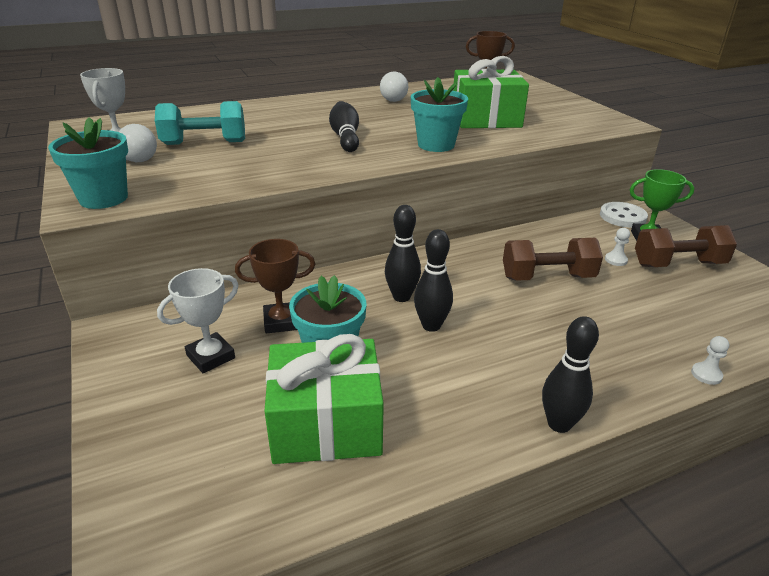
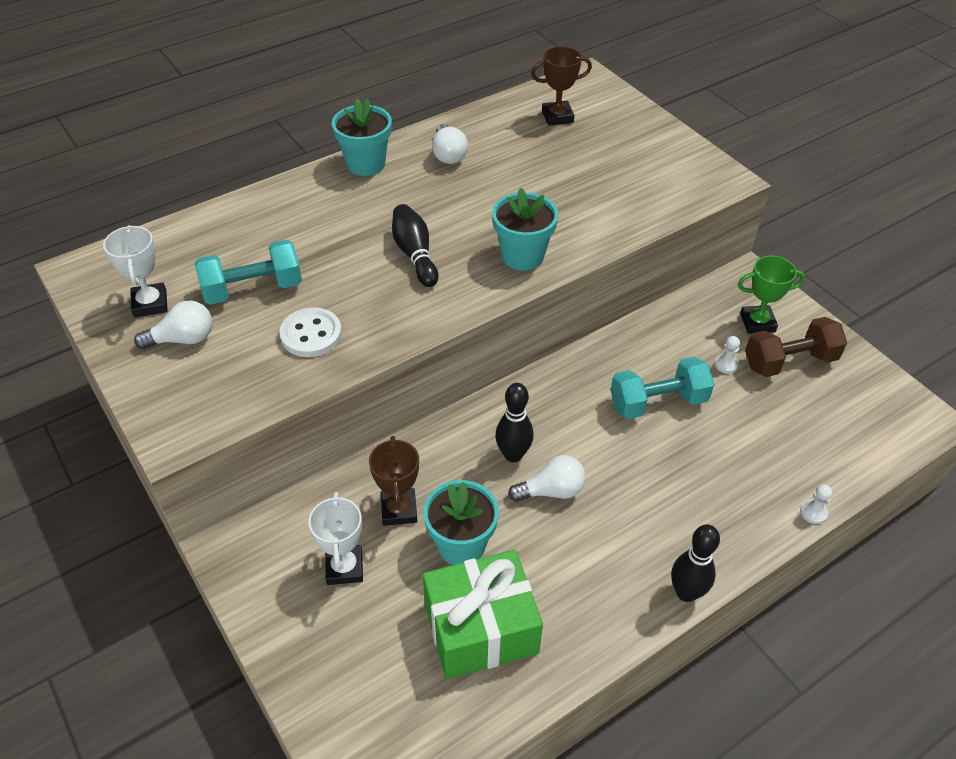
camera: 10 degrees left, 15 degrees up
turquoise flower pot [48,117,128,209] -> turquoise flower pot moved to [332,99,392,176]
white trophy [157,268,239,373] -> white trophy turned 45 degrees counterclockwise [308,492,363,585]
brown trophy [235,239,315,334] -> brown trophy turned 75 degrees counterclockwise [369,436,419,526]
black bowling pin [414,229,453,332] -> white light bulb [508,455,586,502]
green gift [453,56,529,128] -> none
brown dumbbell [503,238,603,281] -> turquoise dumbbell [610,356,714,419]
white button [600,202,648,228] -> white button moved to [279,307,342,357]

